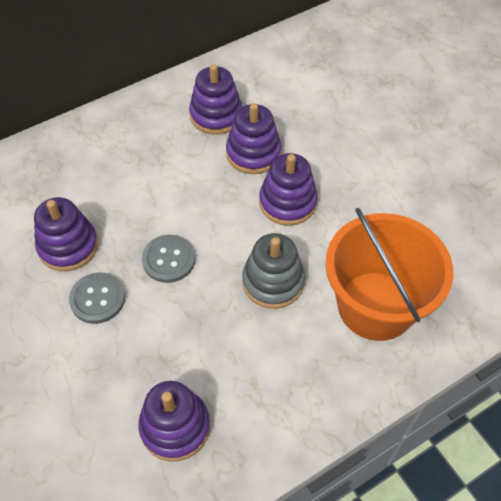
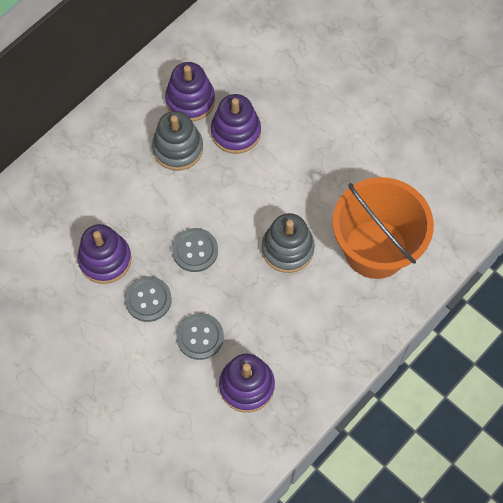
camera: 15 degrees left, 10 degrees up
purple stacking toy [259,153,318,226] -> none
none -> grey stacking toy [152,111,203,171]
none -> grey button [176,313,224,360]

